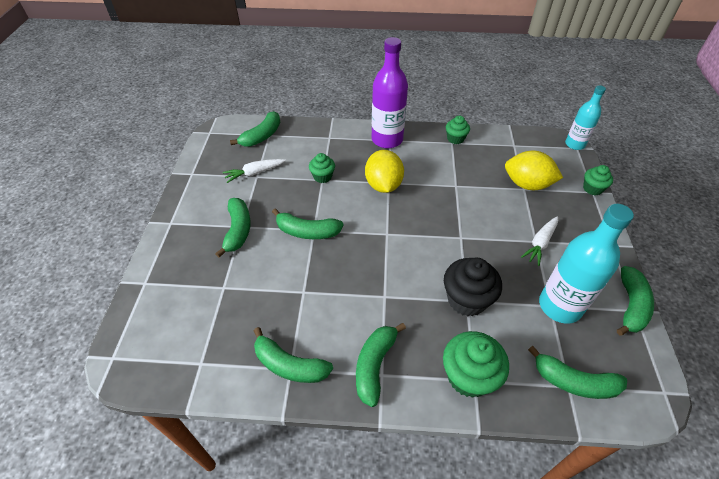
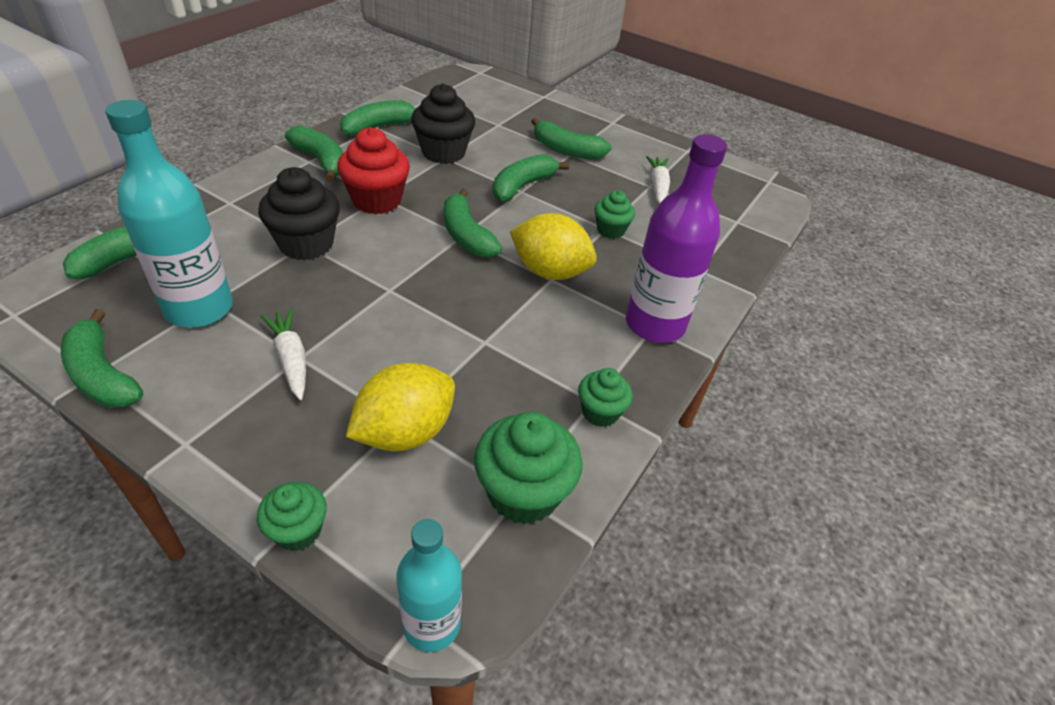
camera: 115 degrees right, 5 degrees down
green banana [230,111,280,147] -> green banana moved to [444,189,502,258]
green cupcake [443,331,509,398] -> green cupcake moved to [474,412,582,524]
none -> red cupcake [337,127,410,214]
none -> black cupcake [411,84,475,164]

